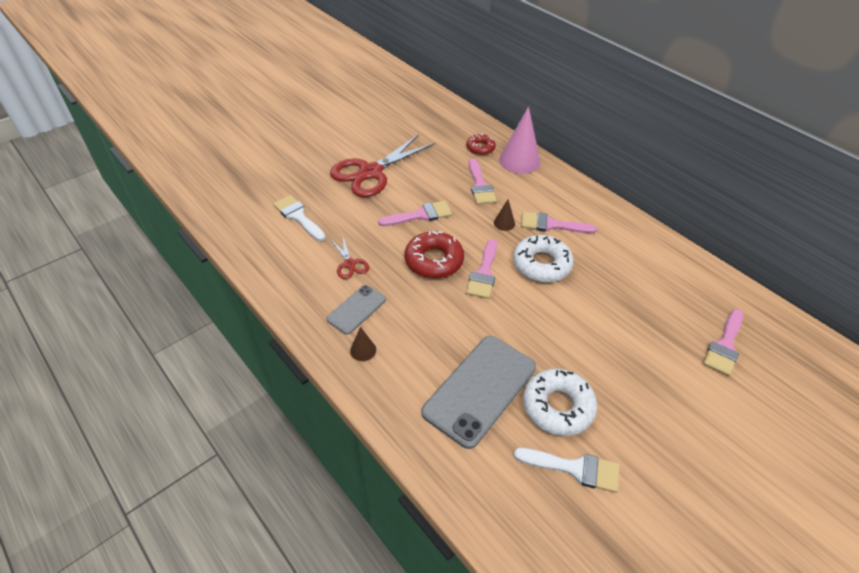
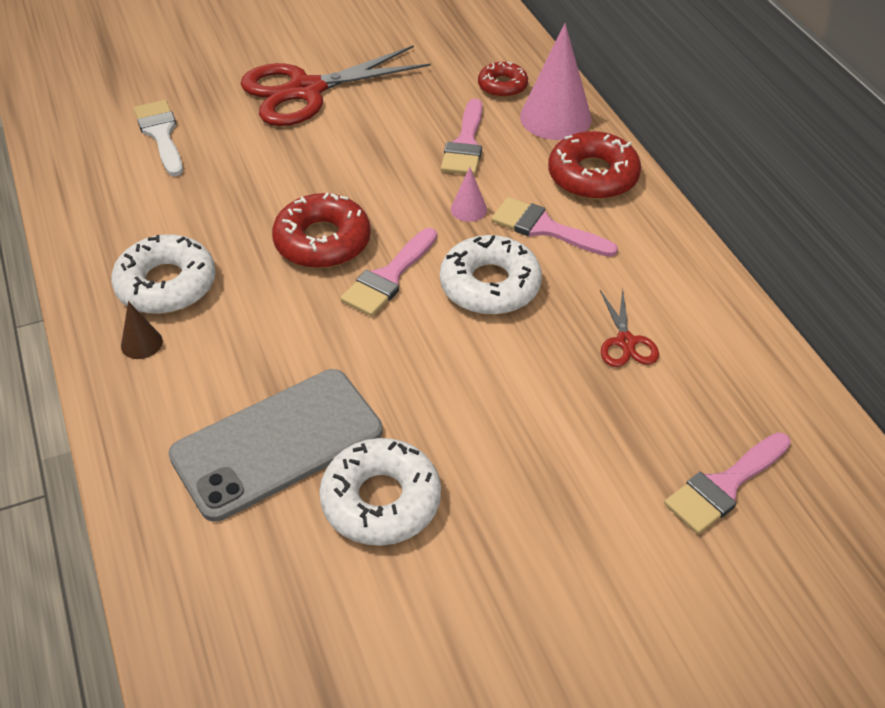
camera: 20 degrees right, 0 degrees up
grey phone [326,285,386,335] -> white donut [111,234,216,314]
red scissors [331,237,369,279] -> red scissors moved to [600,288,659,367]
pink brush [378,201,452,226] -> none
brown cone [494,199,515,231] -> pink cone [451,167,487,222]
white brush [514,448,619,493] -> none
none -> red donut [548,131,641,200]

